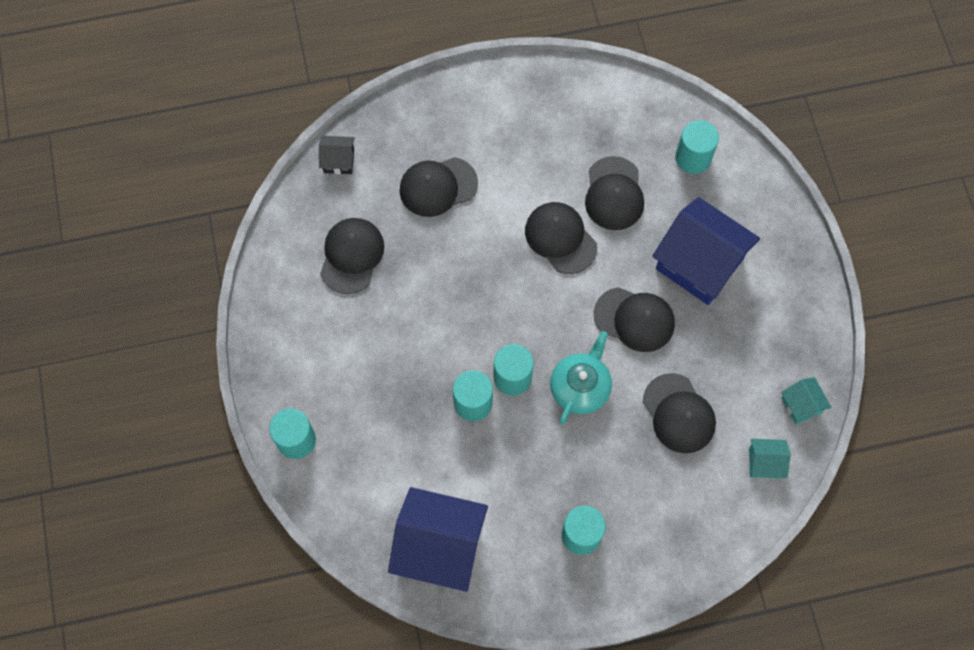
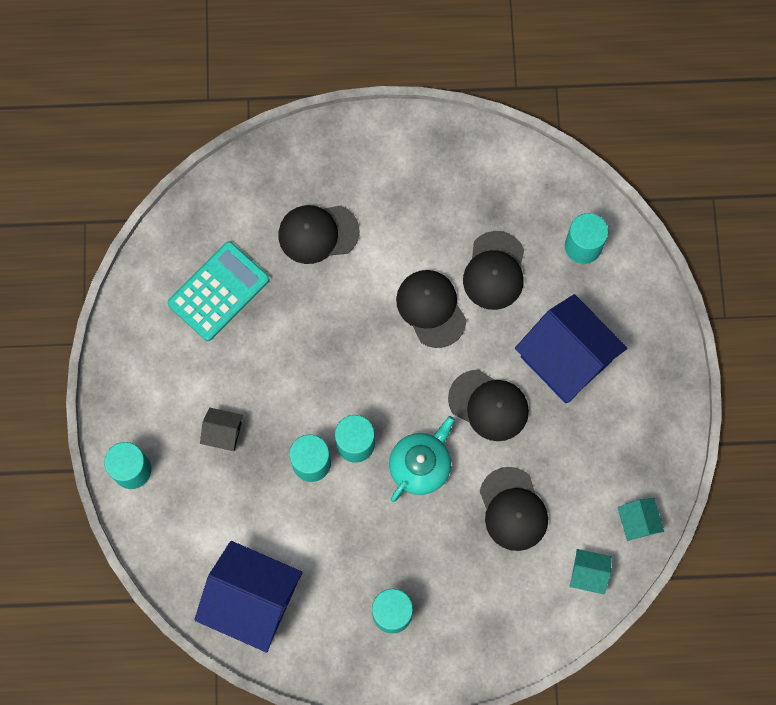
camera: 10 degrees right, 5 degrees up
black house [319,136,355,174] -> black house moved to [200,408,243,451]
black cap [320,218,385,294] -> turquoise calculator [167,241,269,341]

